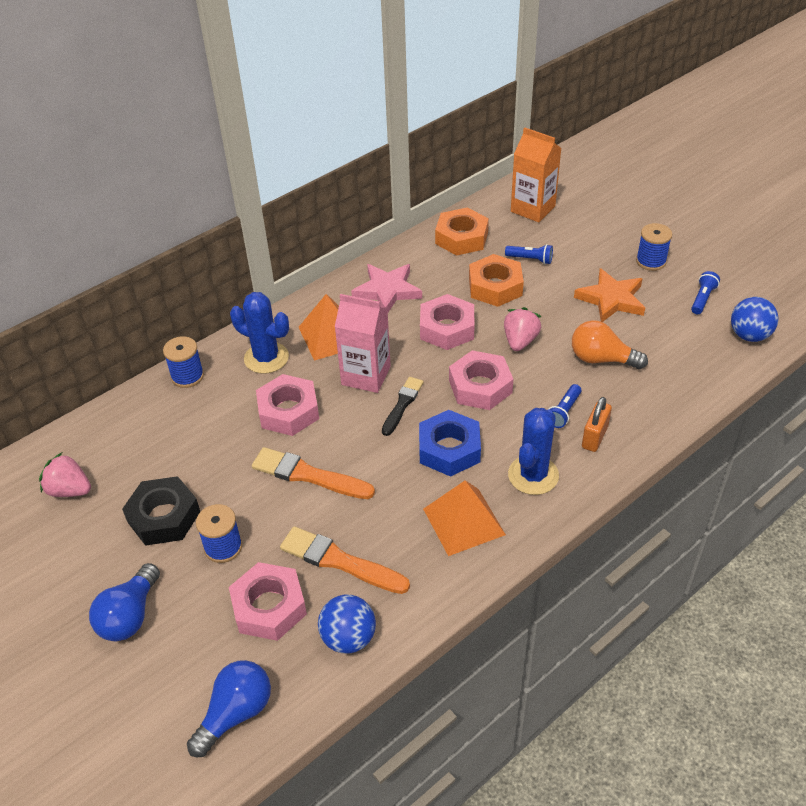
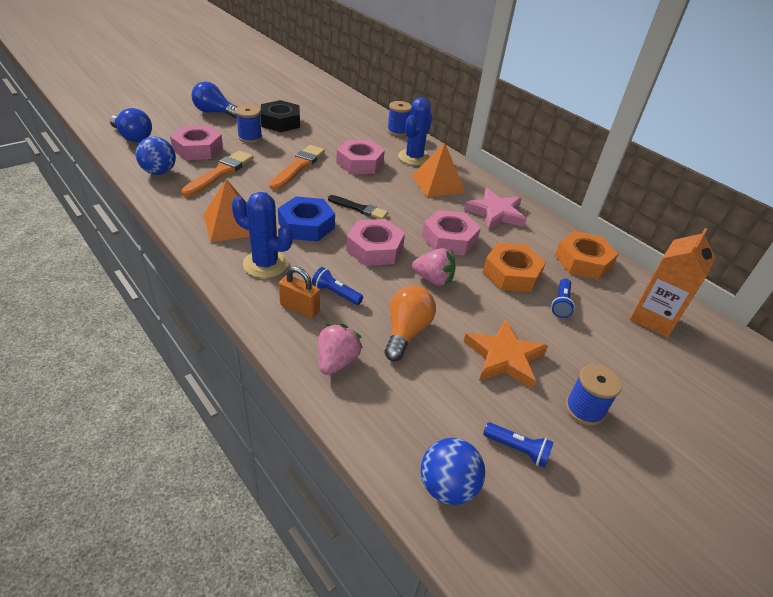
camera: 85 degrees right, 5 degrees down
pink strawberry [39,452,91,497] -> pink strawberry moved to [318,323,363,375]
pink carton [335,294,391,393] -> none

